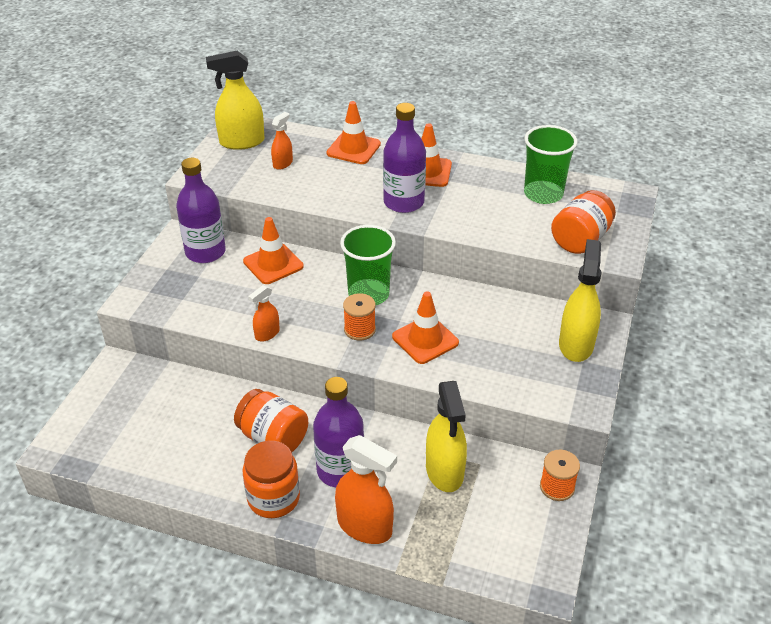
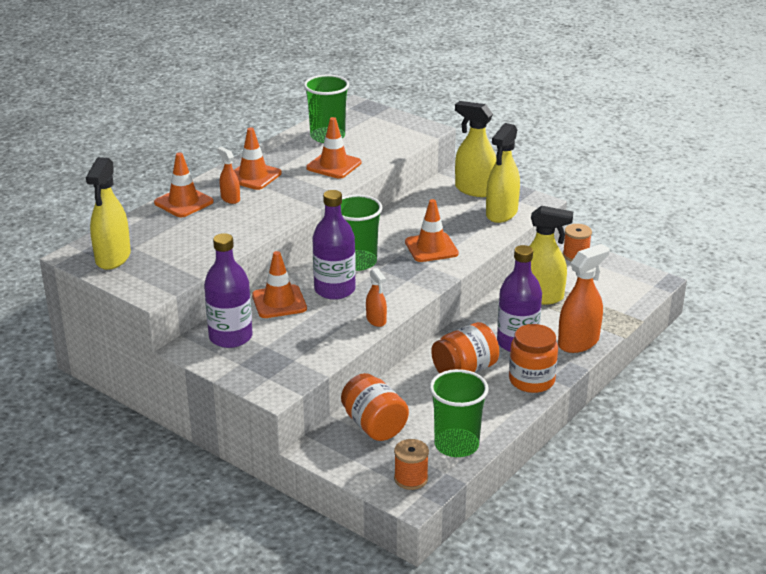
camera: 70 degrees left, 10 degrees down
orange spray bottle [271,112,293,170] -> orange spray bottle moved to [217,147,240,204]
orange spool [343,293,376,341] -> orange spool moved to [394,439,429,490]
purple bottle [383,103,426,213] -> purple bottle moved to [313,190,356,300]
orange jar [551,190,616,254] -> orange jar moved to [341,373,409,441]
none -> orange traffic cone [307,117,361,179]
none -> green cup [430,369,489,457]
none -> yellow spray bottle [486,123,520,223]

